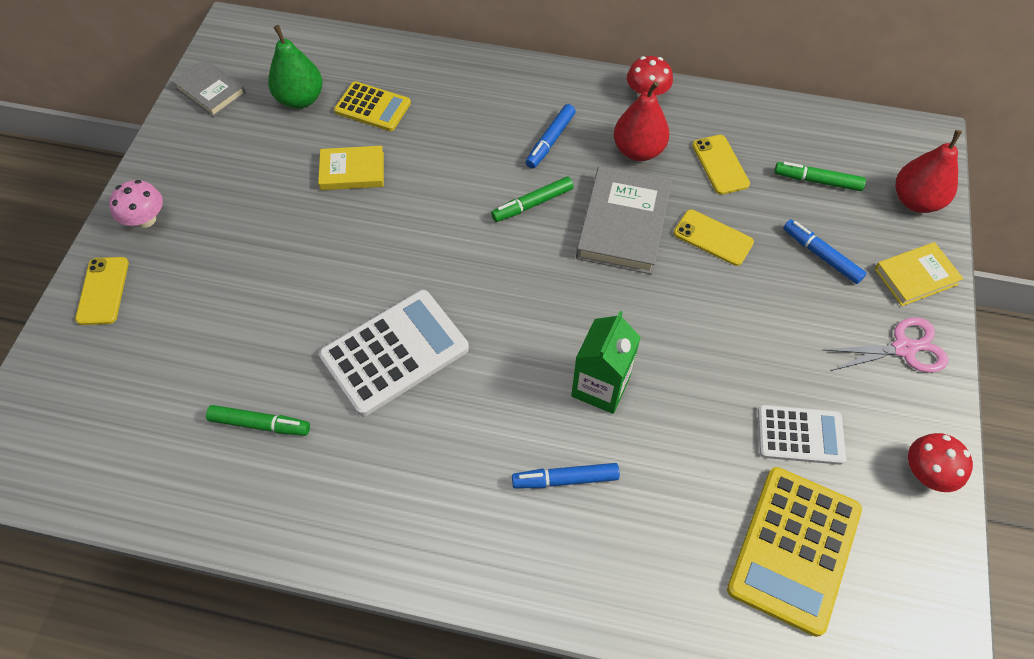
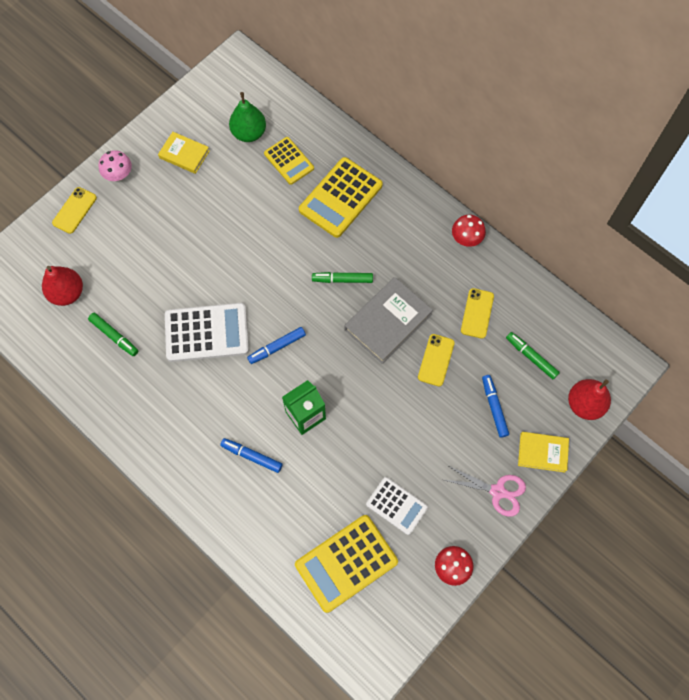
camera: 30 degrees right, 10 degrees up
grey book [173,59,246,117] -> none
yellow book [318,146,384,190] -> yellow book moved to [158,132,210,174]
blue marker [526,104,576,169] -> blue marker moved to [247,327,306,364]
red pear [614,81,670,161] -> red pear moved to [42,266,83,306]
yellow phone [674,210,754,266] -> yellow phone turned 45 degrees clockwise [418,334,455,386]
none -> yellow calculator [299,157,383,238]

